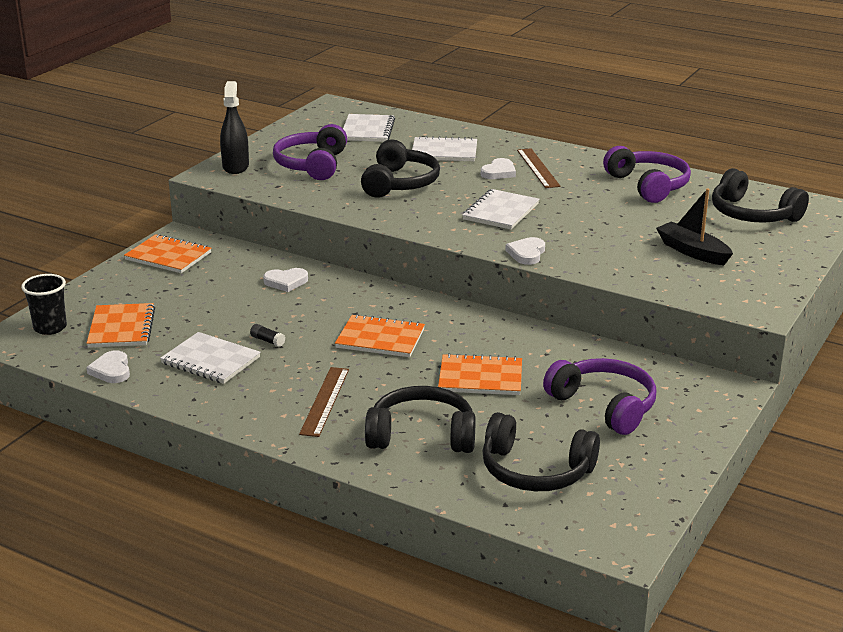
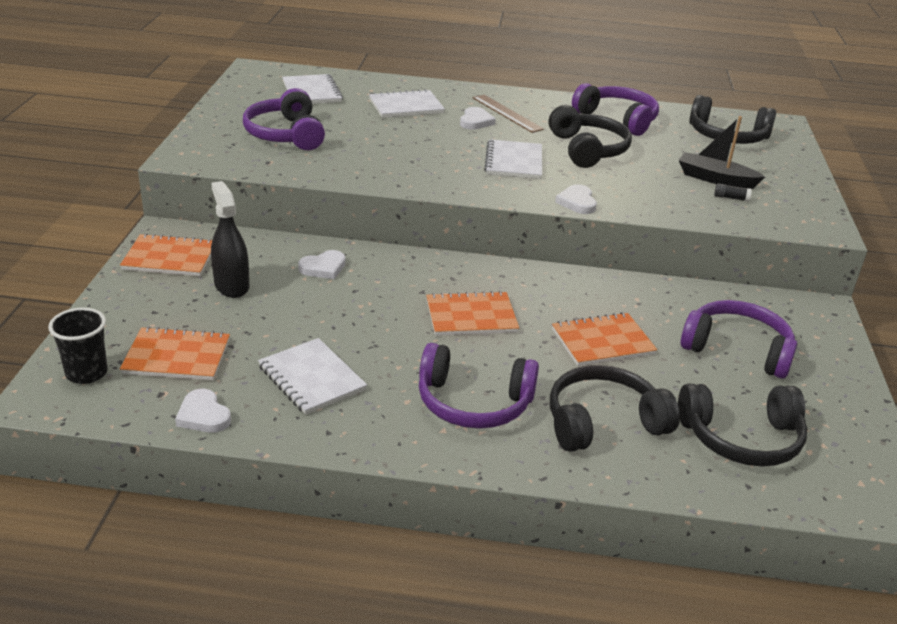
camera: 25 degrees left, 5 degrees up
orange notebook [87,303,155,348] -> orange notebook turned 60 degrees counterclockwise [120,326,230,380]
white notebook [160,332,261,384] -> white notebook turned 45 degrees clockwise [258,338,367,415]
black spray bottle [220,81,249,174] -> black spray bottle moved to [211,181,249,298]
black glue stick [250,324,285,347] -> black glue stick moved to [714,183,752,201]
brown ruler [299,367,349,437] -> purple headphones [419,343,539,429]
black headphones [361,139,440,198] -> black headphones moved to [549,105,632,168]

